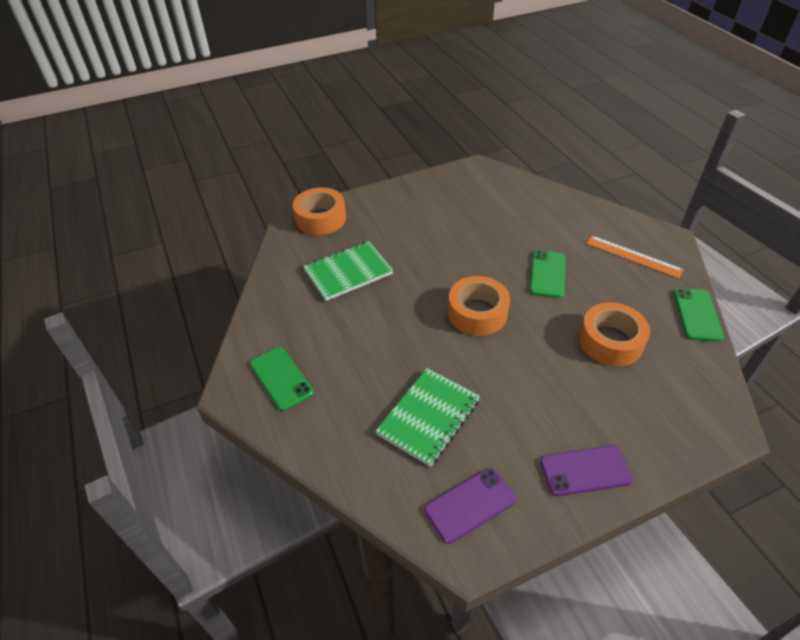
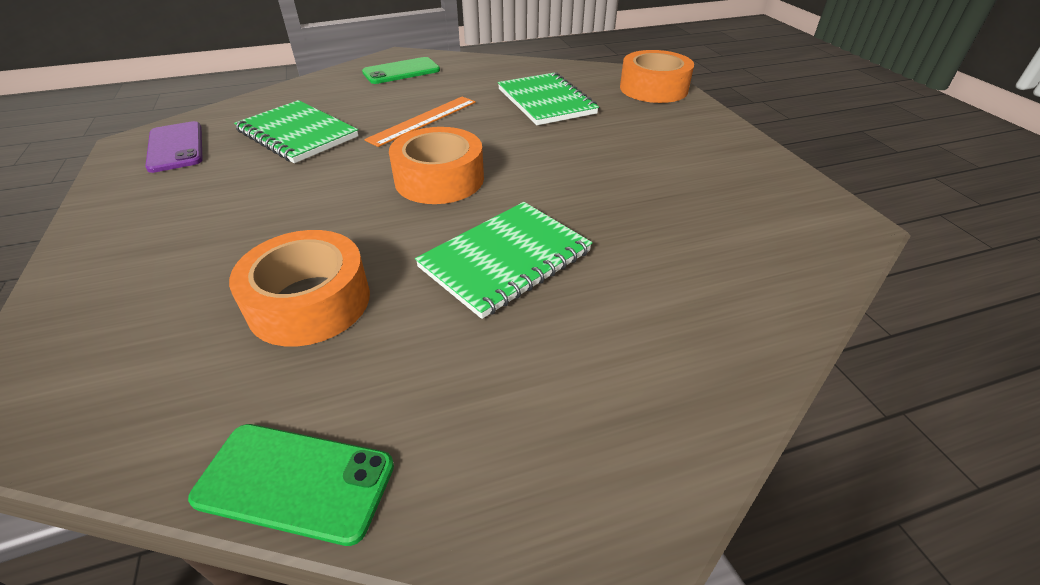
camera: 95 degrees right, 5 degrees down
green phone [530,250,566,298] -> green notebook [415,202,592,319]
purple phone [540,445,633,496] -> none
orange ruler [586,235,684,279] -> orange ruler moved to [364,97,476,147]

